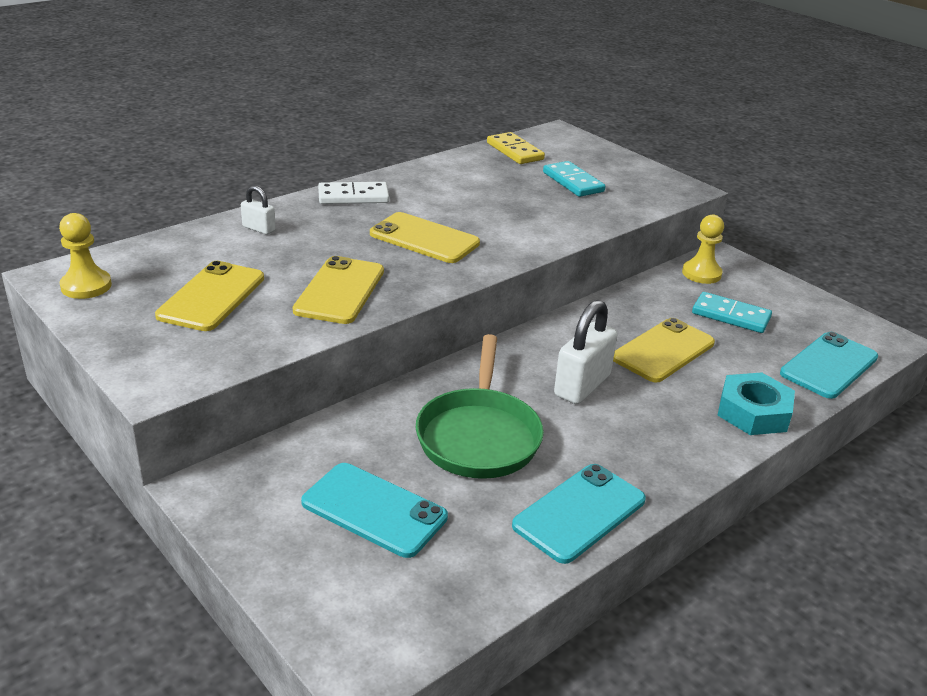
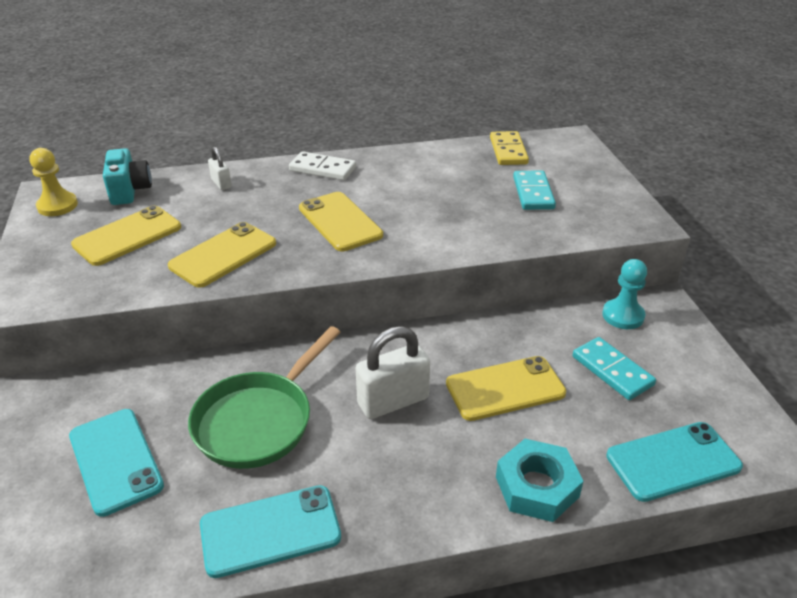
camera: 30 degrees right, 5 degrees up
yellow pawn [682,215,724,284] -> turquoise pawn [602,259,647,329]
none -> turquoise camera [103,148,152,205]

